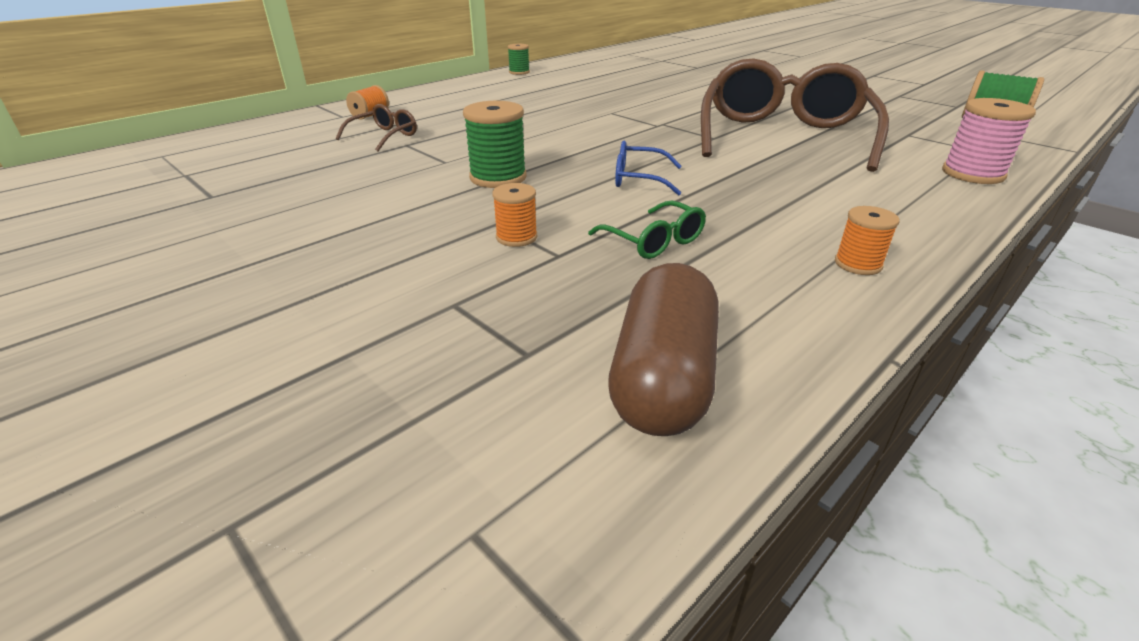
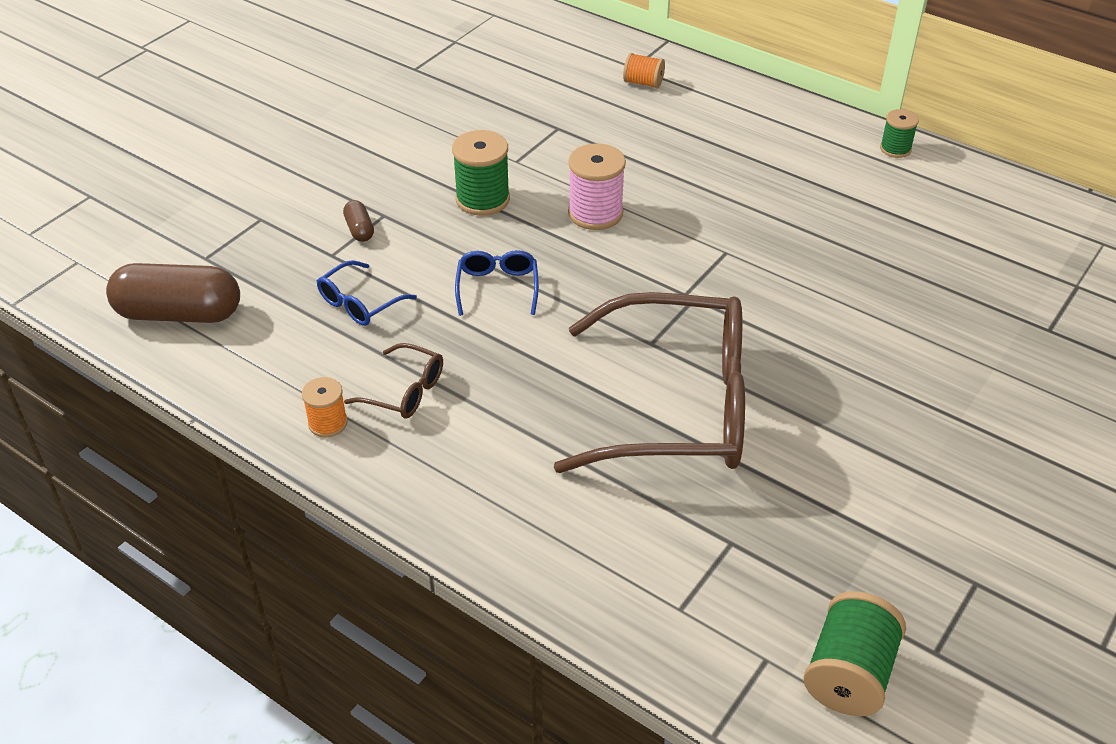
camera: 80 degrees right, 10 degrees up
brown glasses [336,104,417,151] -> brown glasses moved to [344,343,443,419]
orange spool [492,183,537,247] -> brown capsule [343,200,374,242]
green glasses [588,201,706,259] -> blue glasses [317,260,417,326]
pink spool [942,98,1036,184] -> pink spool moved to [568,143,626,230]

